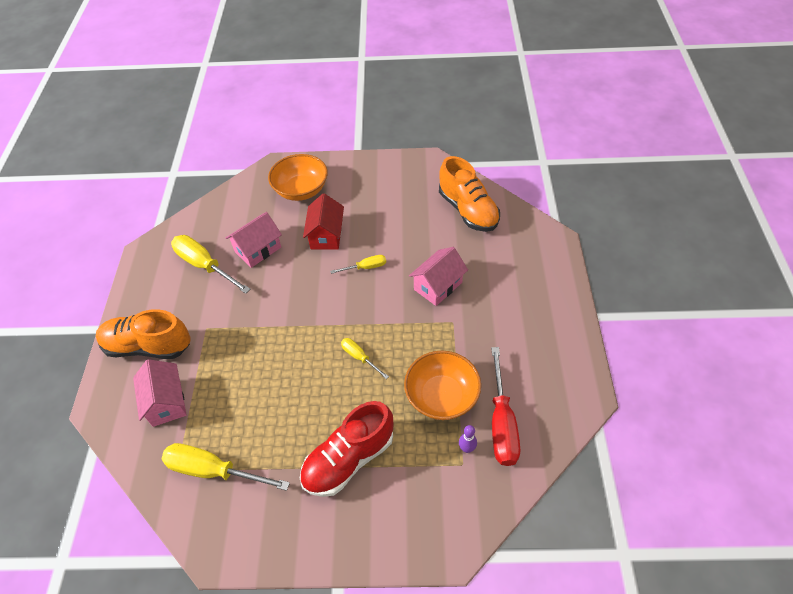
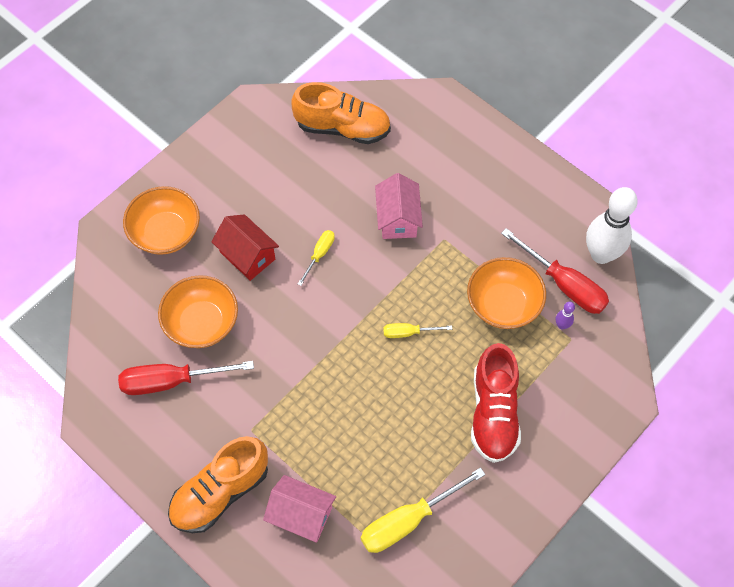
camera: 50 degrees left, 10 degrees up
yellow screwdriver [171,235,251,294] -> red screwdriver [118,361,254,395]
pink house [226,212,282,268] -> orange bowl [158,275,238,348]
none -> white bowling pin [586,187,638,264]

